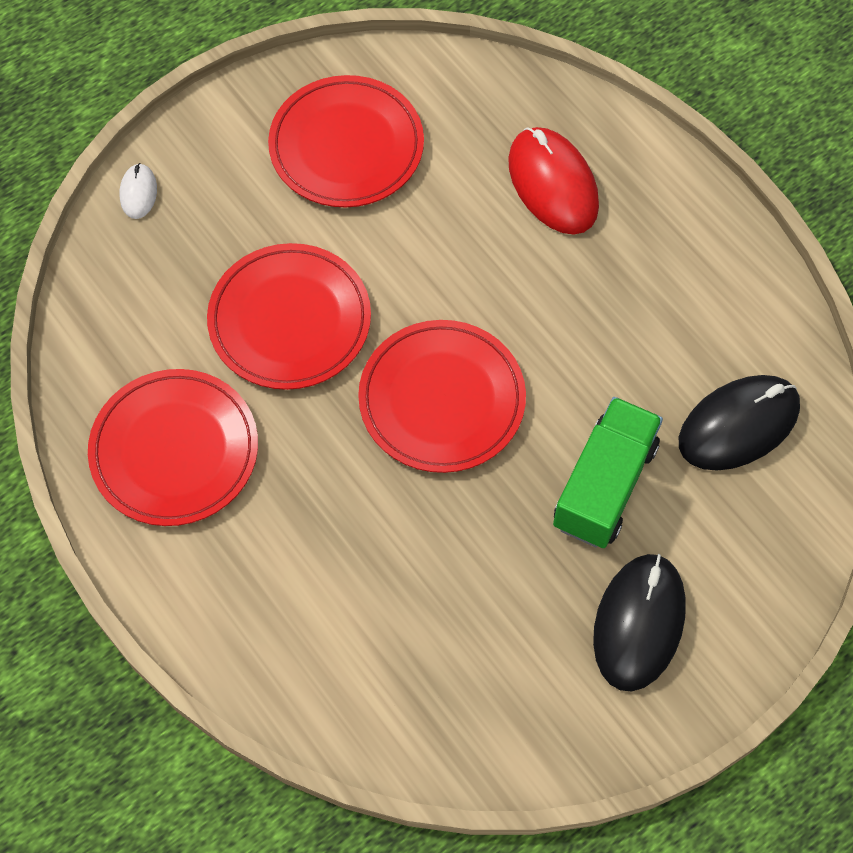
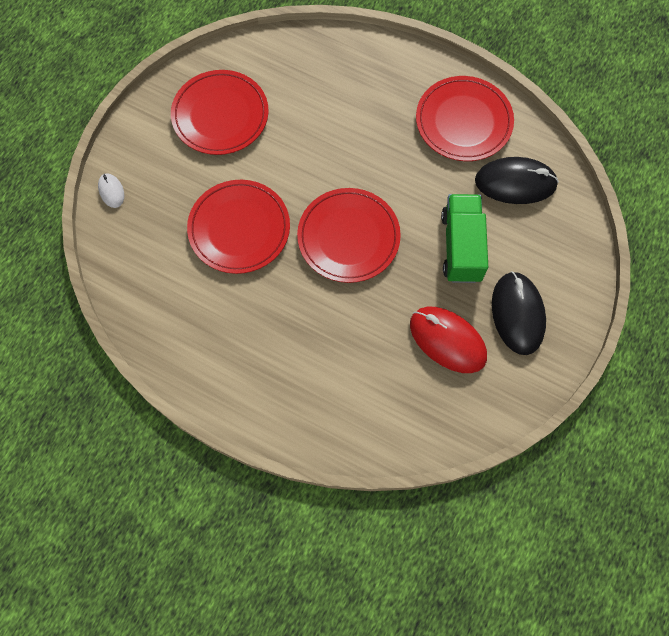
camera: 25 degrees left, 5 degrees up
red plate [88,369,258,526] -> red plate moved to [416,76,514,161]
red mouse [508,127,599,235] -> red mouse moved to [410,307,487,373]
black mouse [679,375,800,471] -> black mouse turned 60 degrees clockwise [475,157,559,204]

